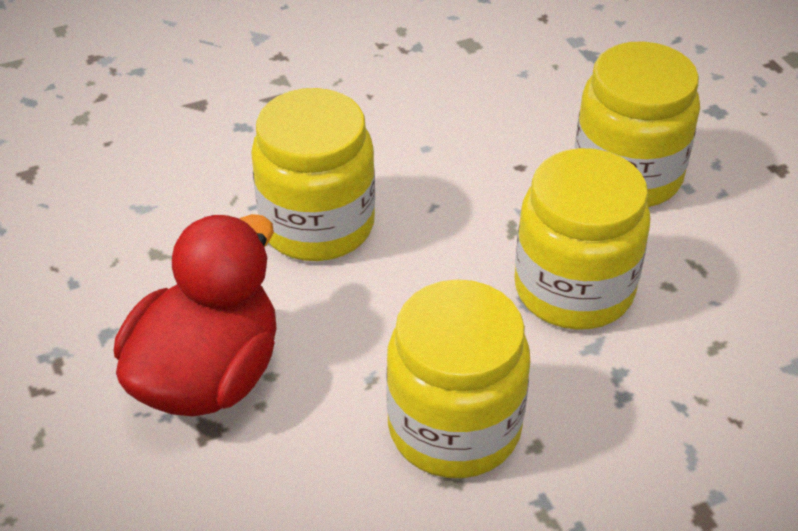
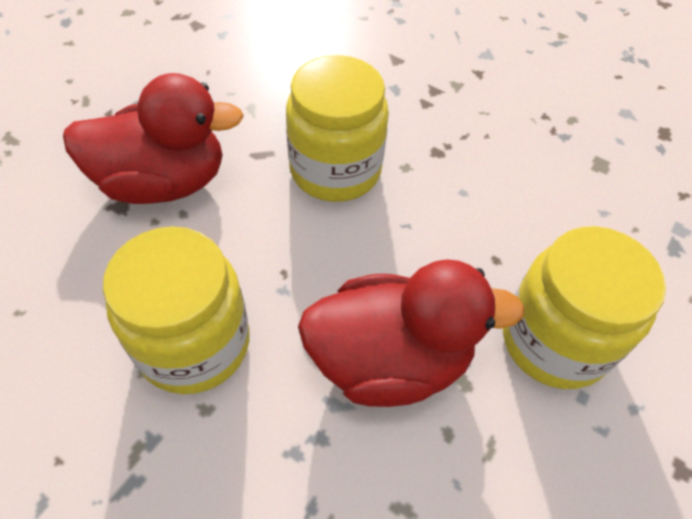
camera: 55 degrees right, 10 degrees up
yellow jar [514,148,650,330] -> red duck [298,259,525,407]

